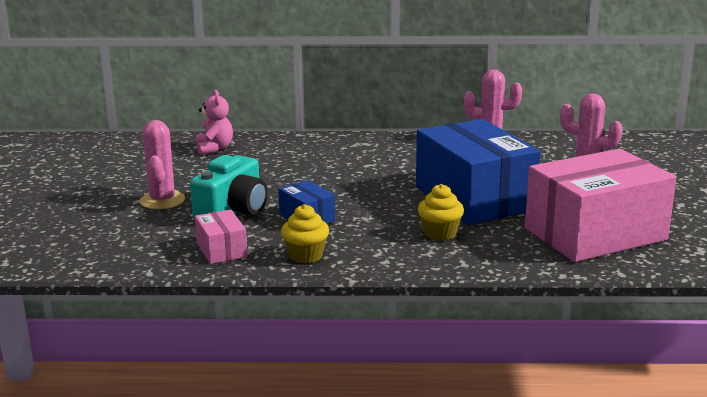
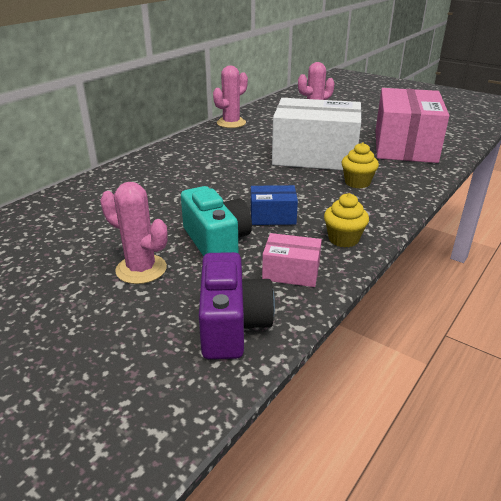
camera: 55 degrees left, 10 degrees up
pink teddy bear [196,90,233,155] -> none
blue box [416,119,541,225] -> white box [272,98,362,170]
none -> purple camera [199,252,275,359]

